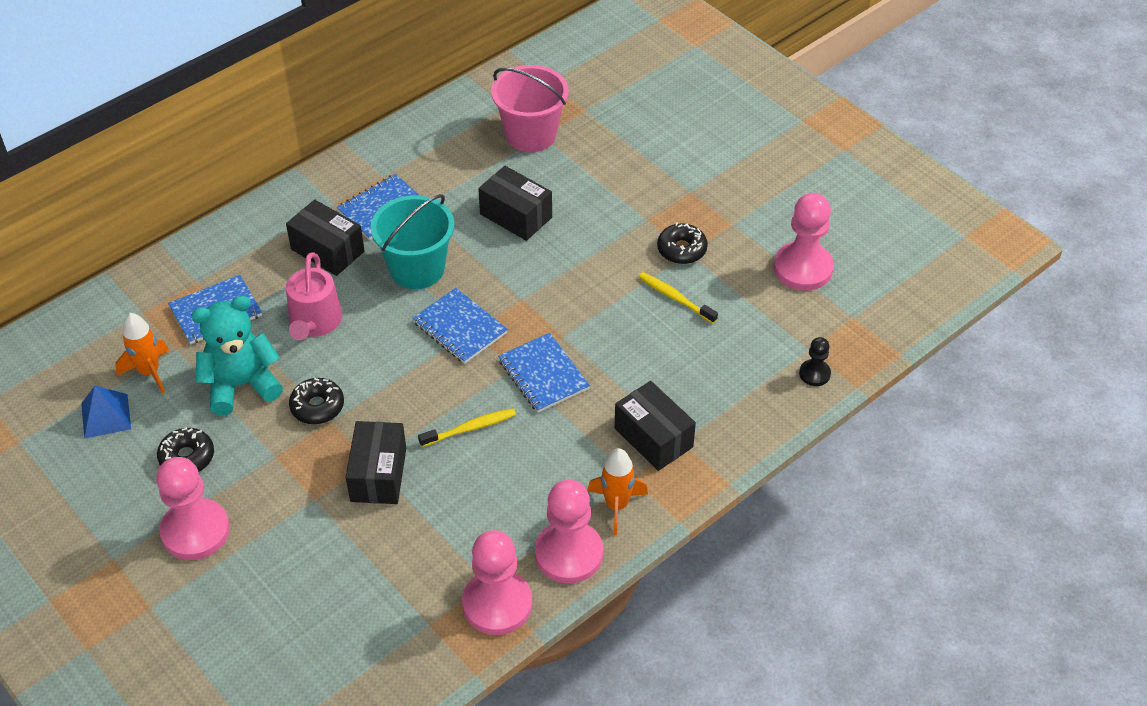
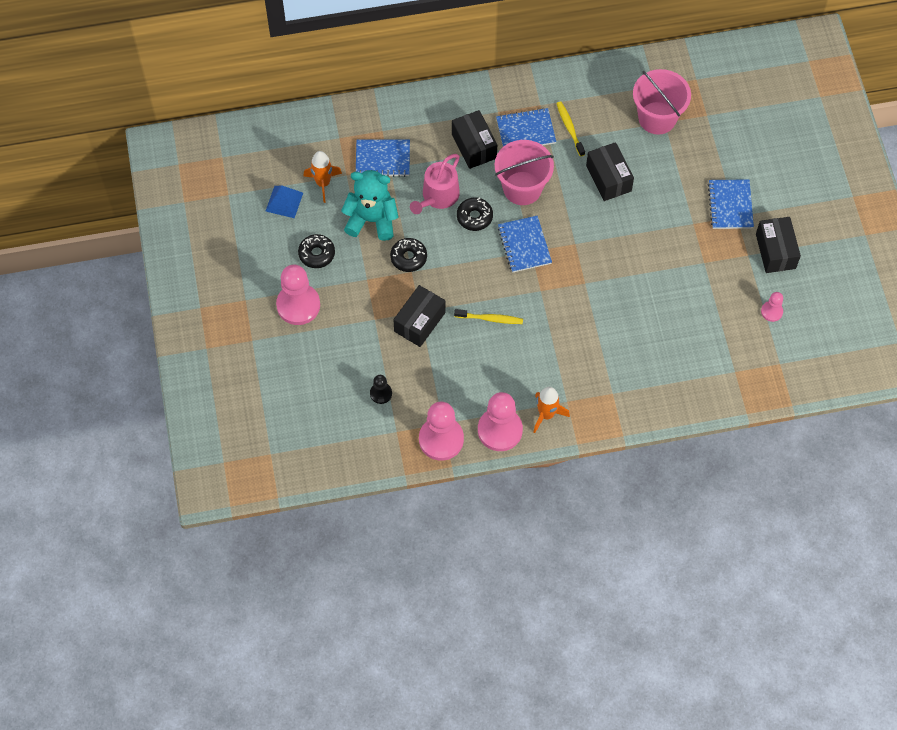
camera: 30 degrees right, 15 degrees up
turquoise bucket [371,194,454,289] -> pink bucket [495,140,554,205]
blue notebook [498,333,590,413] -> blue notebook moved to [708,179,754,229]
black box [614,381,696,471] -> black box moved to [756,217,801,273]
yellow toothbrush [639,272,718,324] -> yellow toothbrush moved to [556,101,585,157]
black donut [657,222,708,264] -> black donut moved to [457,197,493,231]
pink pawn [773,193,834,291] -> pink pawn [761,292,783,322], size x0.50
black pawn [799,337,831,386] -> black pawn moved to [370,375,392,404]

